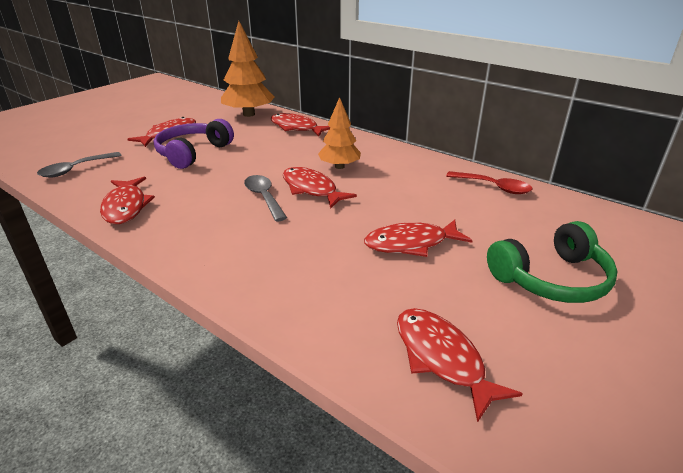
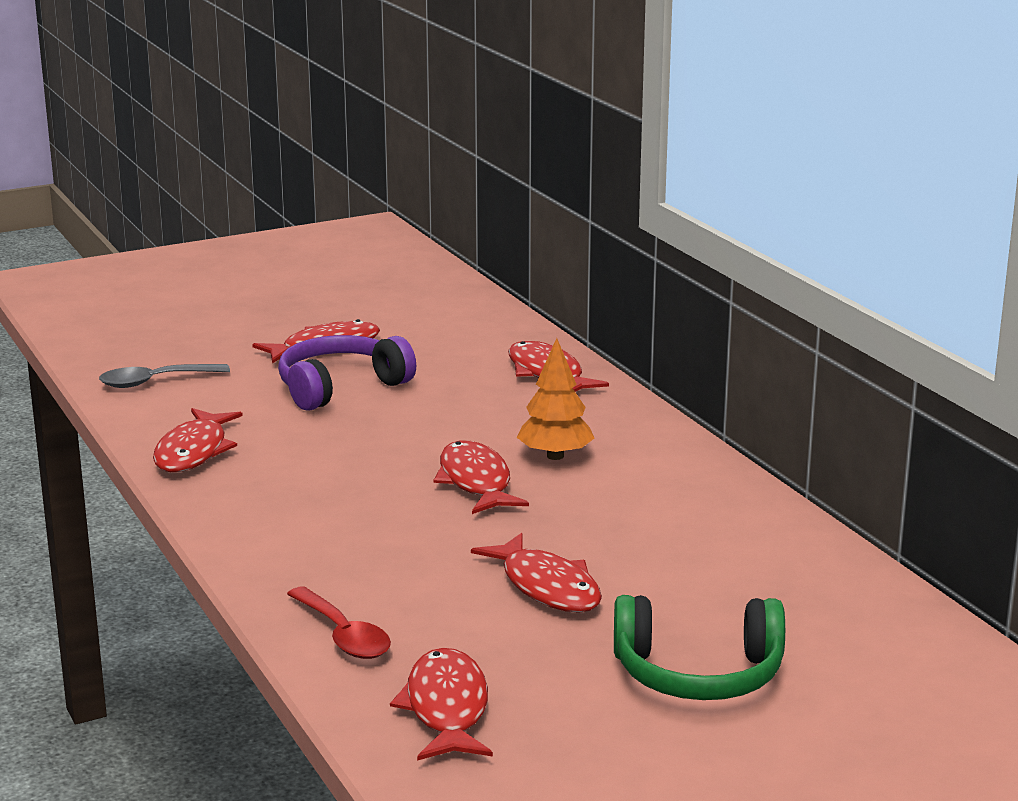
camera: 25 degrees right, 10 degrees down
orange tree [221,21,274,117] -> none
grey spoon [244,175,287,222] -> none
red fish [364,220,473,257] -> red fish turned 135 degrees counterclockwise [471,533,602,613]
red spoon [446,171,532,194] -> red spoon moved to [287,586,391,659]

